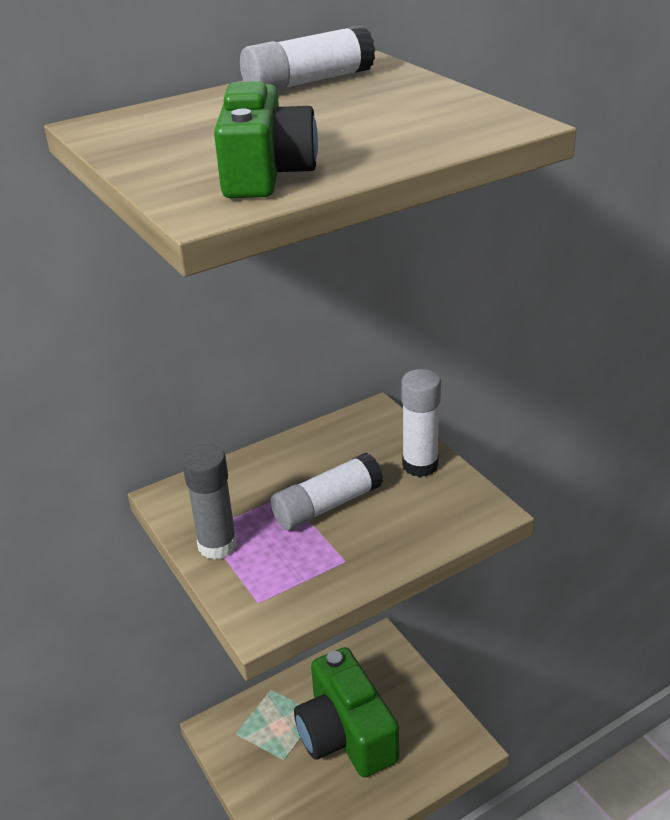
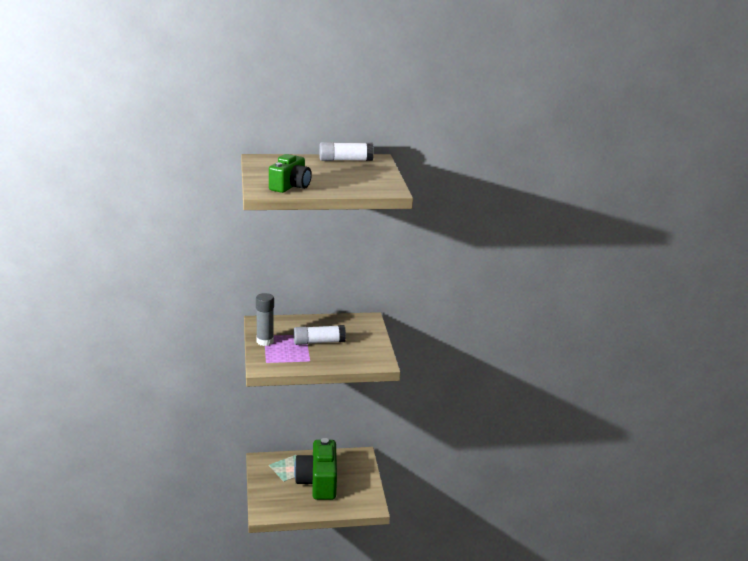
camera: 20 degrees right, 10 degrees down
white glue stick [401,369,441,477] -> none

